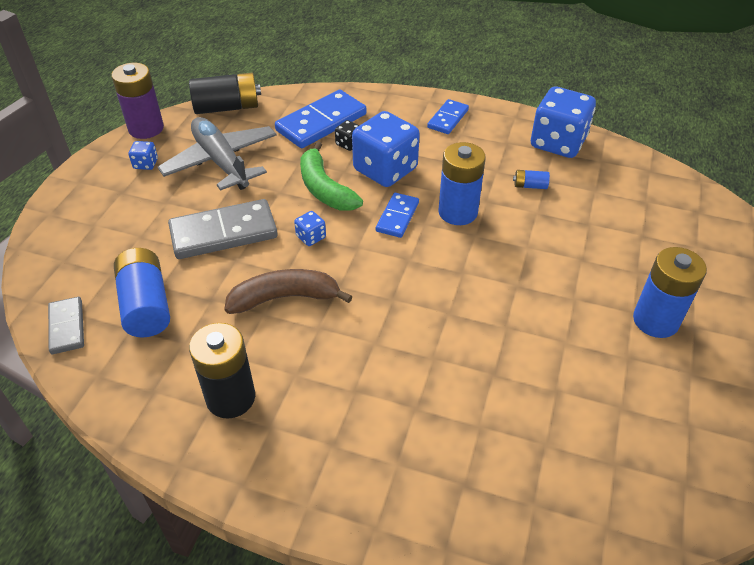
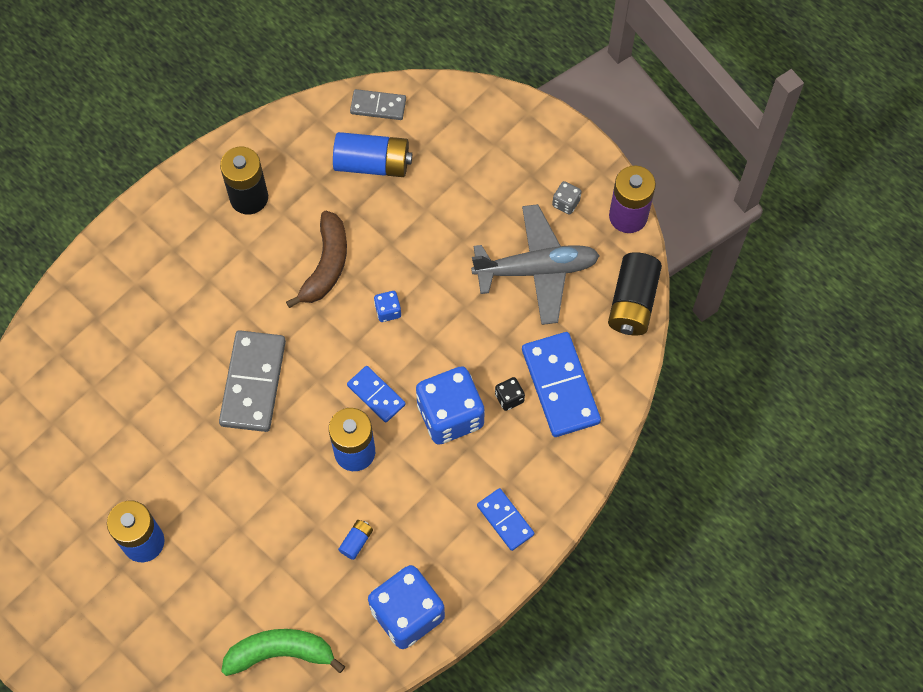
camera: 115 degrees right, 20 degrees up
blue dice [128,141,158,170] -> grey dice [552,181,582,215]
grey domino [168,199,277,259] -> grey domino moved to [219,330,286,432]
green banana [300,141,363,211] -> green banana moved to [221,629,345,676]

